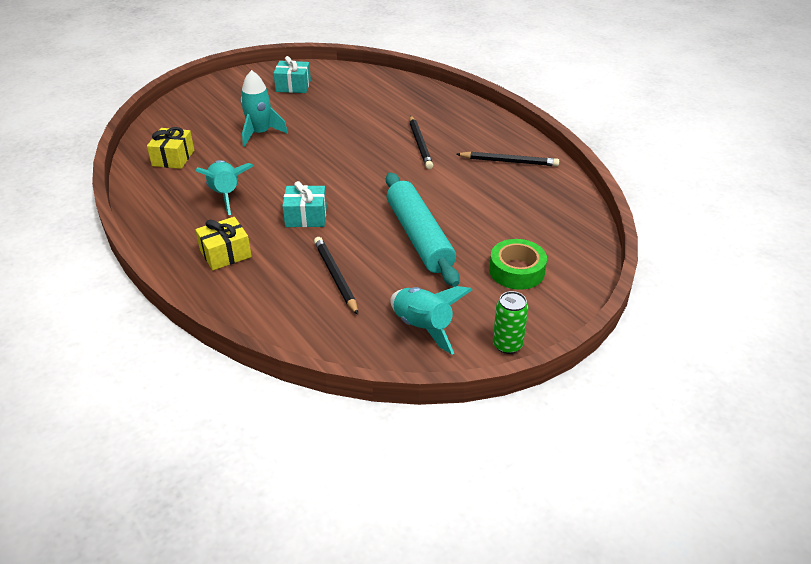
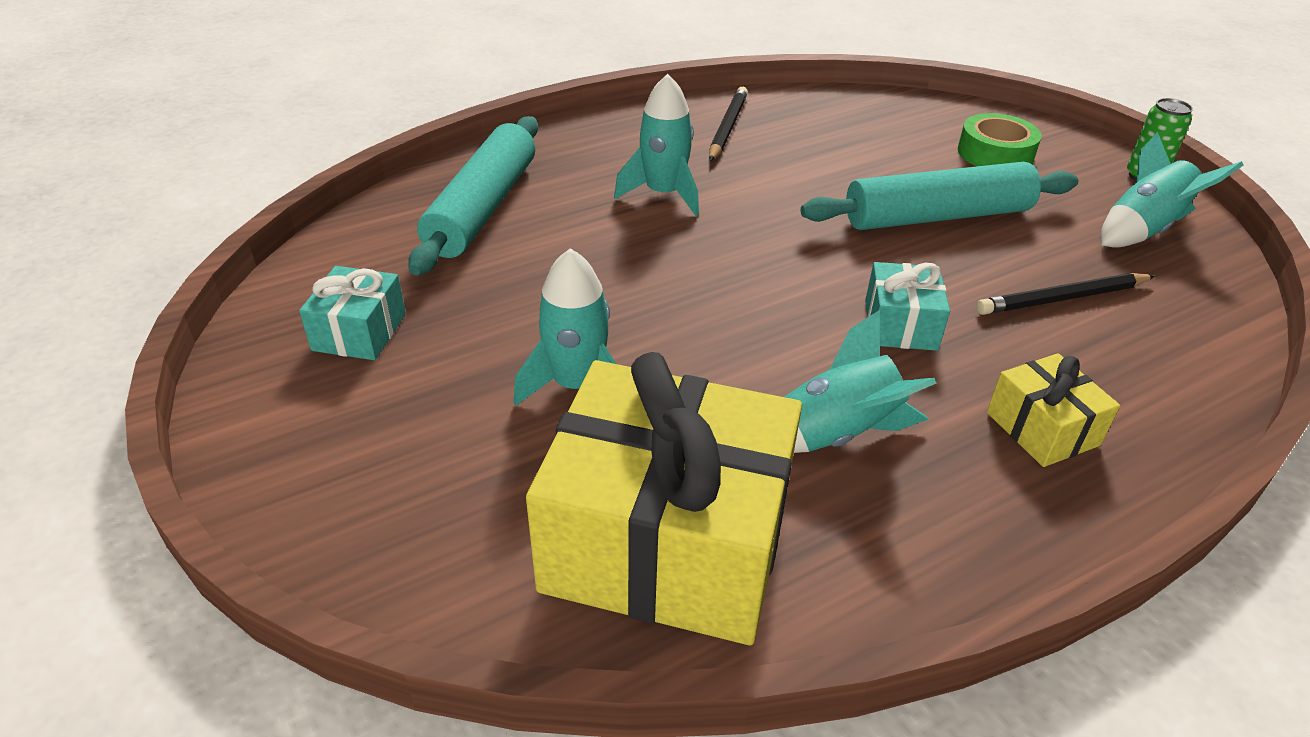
camera: 85 degrees left, 0 degrees up
yellow gift [147,127,194,169] -> yellow gift [526,352,802,645], size x2.20
black pencil [410,115,433,169] -> turquoise rocket [614,74,699,216]
none -> turquoise rolling pin [408,116,538,275]

